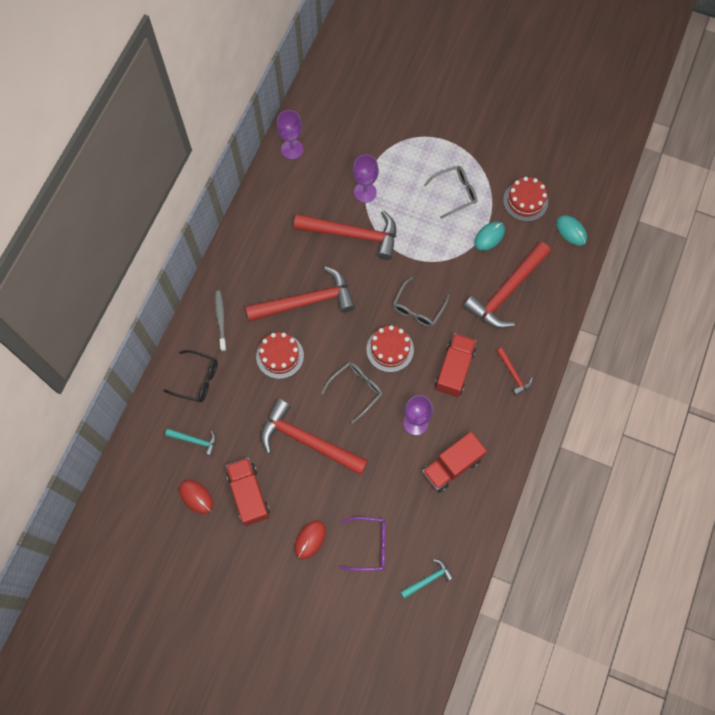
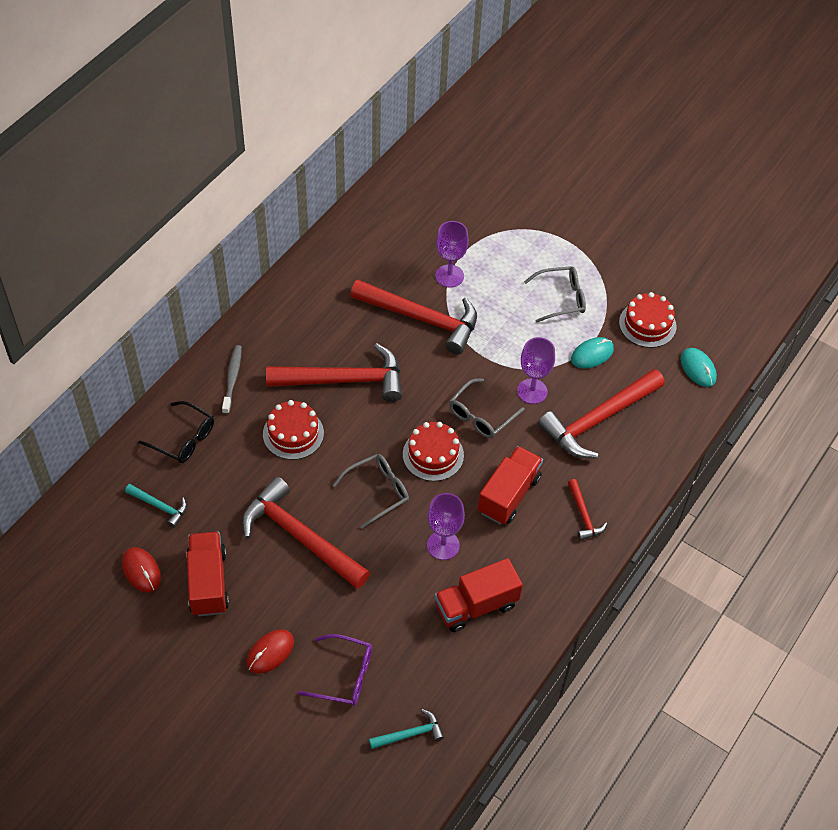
camera: 10 degrees right, 15 degrees down
purple goblet [276,110,304,159] -> purple goblet moved to [517,337,555,404]

